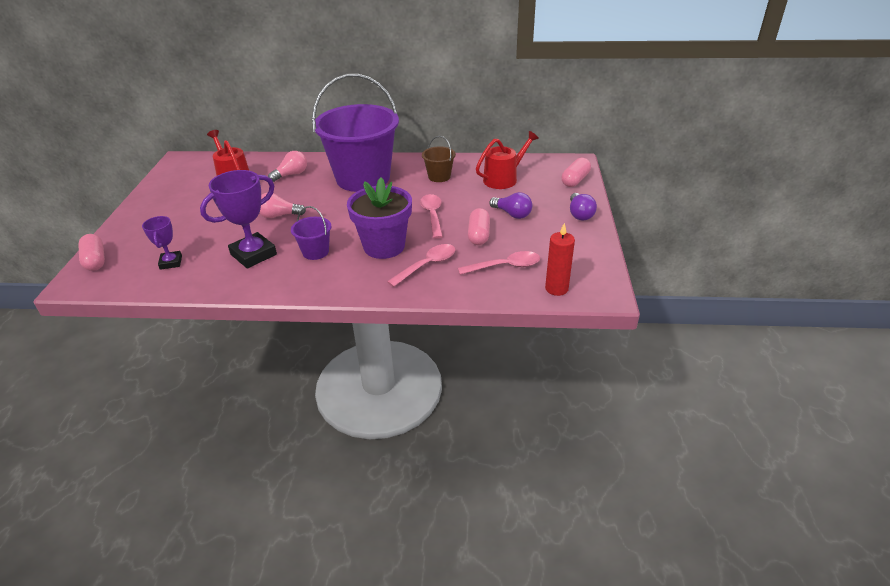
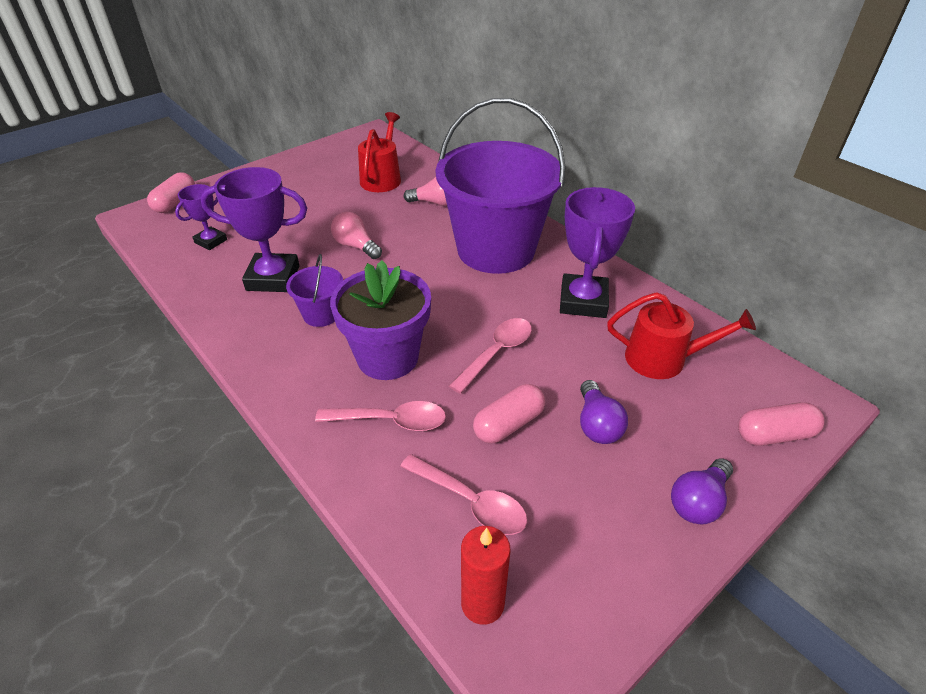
camera: 45 degrees right, 5 degrees up
brown bucket [422,136,456,182] -> purple trophy [560,187,635,318]

